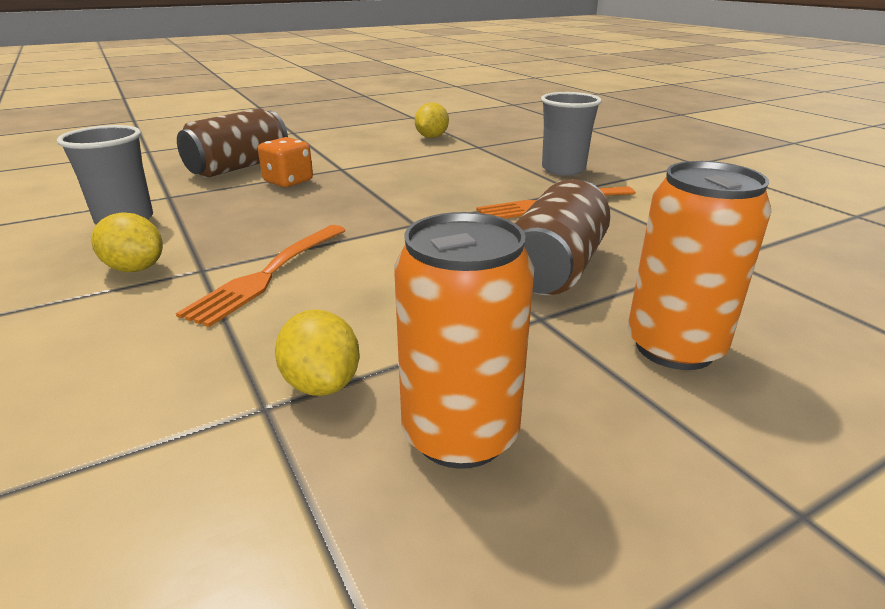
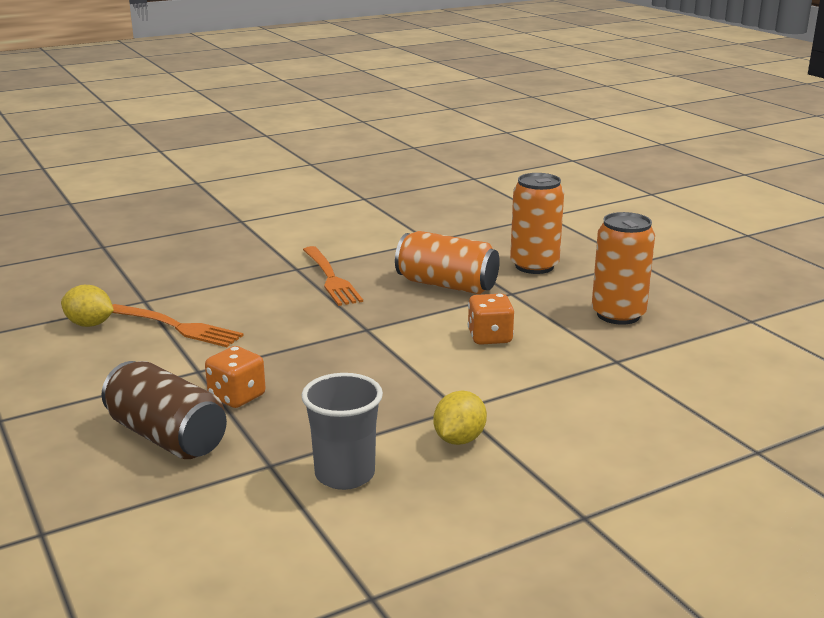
camera: 90 degrees left, 5 degrees down
orange fork [176,225,346,327] -> orange fork moved to [112,304,244,347]
yellow lemon [275,310,360,396] -> none
brown can [515,179,611,295] -> orange can [395,231,500,294]
grey cup [541,92,602,176] -> none
none -> orange dice [468,294,514,345]

